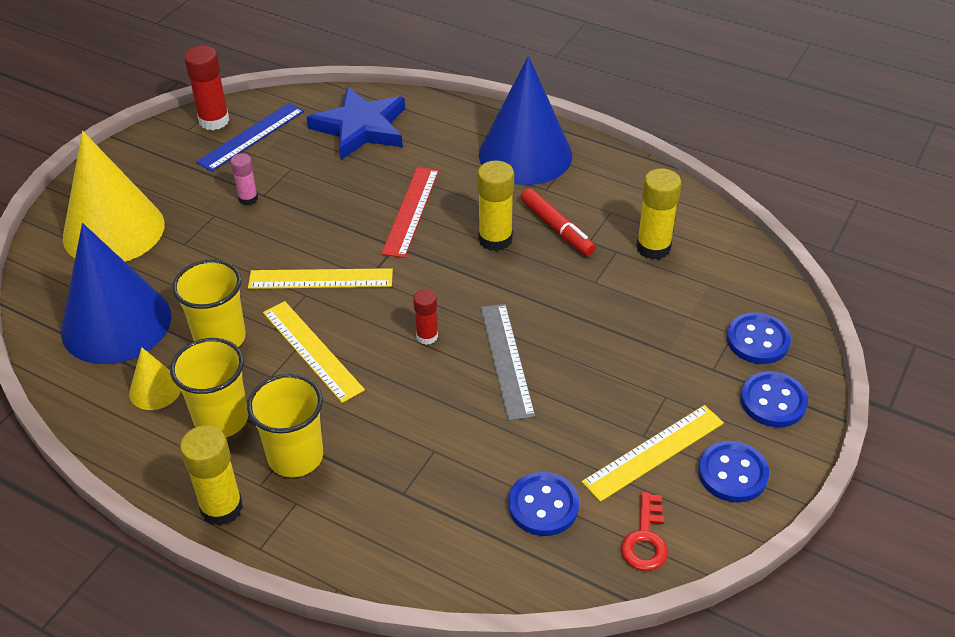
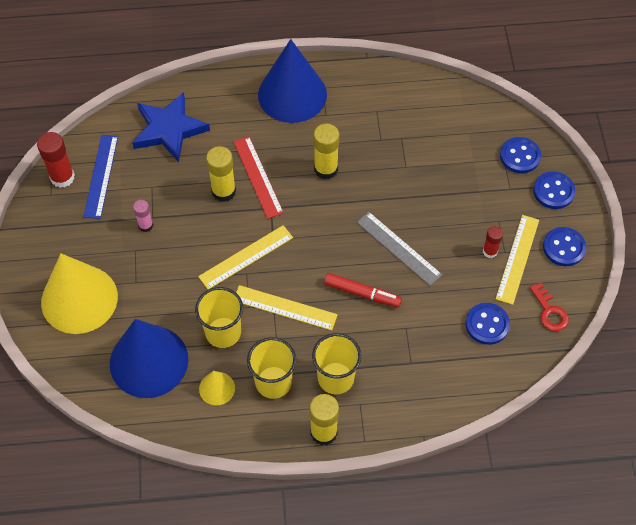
camera: 35 degrees left, 15 degrees up
red glue stick [413,289,438,345] -> red glue stick moved to [483,226,503,258]
red marker [521,188,596,256] -> red marker moved to [324,273,402,307]
yellow glue stick [636,168,682,260] -> yellow glue stick moved to [206,146,236,202]

